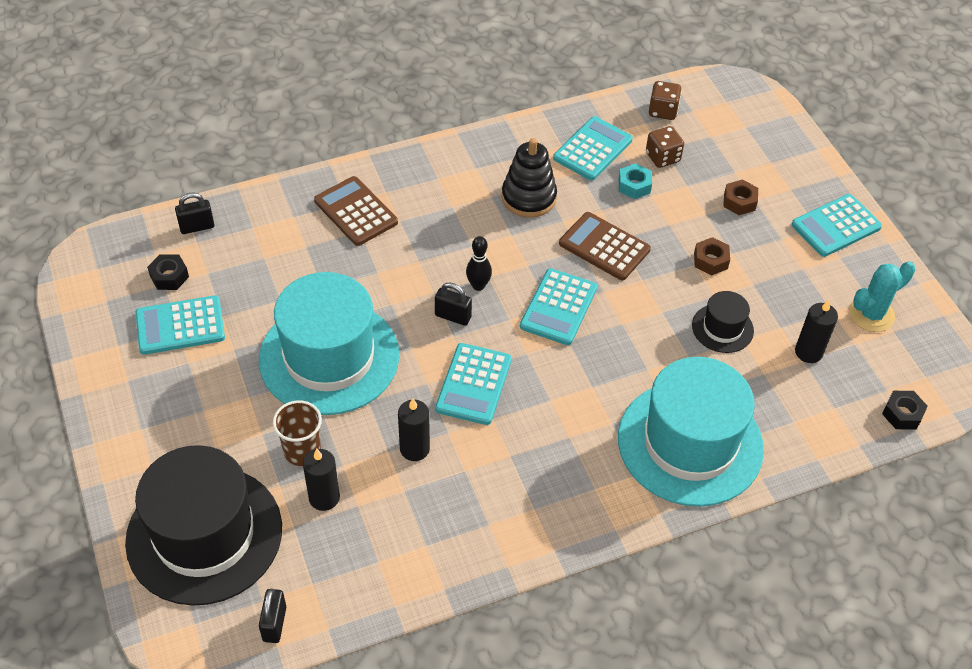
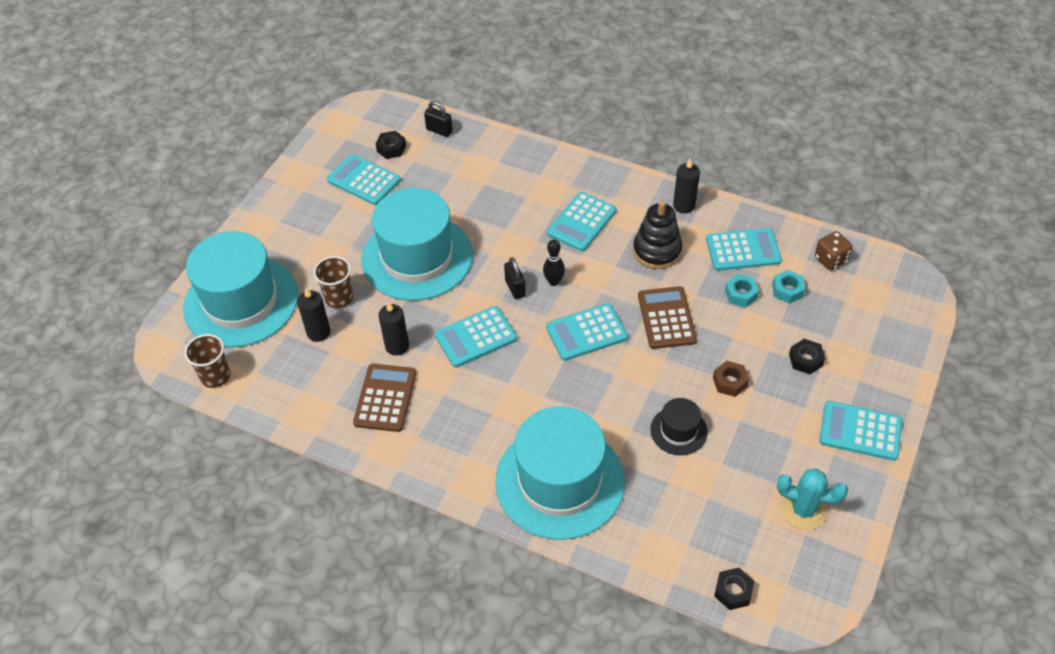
camera: 50 degrees right, 0 degrees up
black hat [125,445,282,606] -> turquoise hat [183,231,298,347]
black padlock [259,589,286,643] -> brown cup [184,334,230,388]
brown calculator [314,176,398,246] -> brown calculator moved to [353,364,416,432]
brown dice [646,126,684,168] -> turquoise nut [772,270,805,304]
brown nut [723,179,758,215] -> black nut [789,339,825,374]
black candle [795,300,838,363] -> black candle moved to [673,158,700,213]
none -> turquoise calculator [547,192,616,251]

